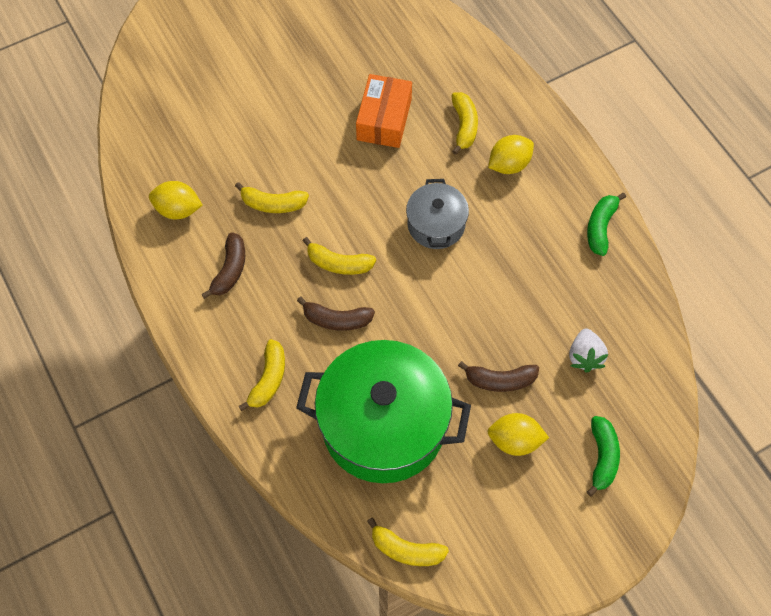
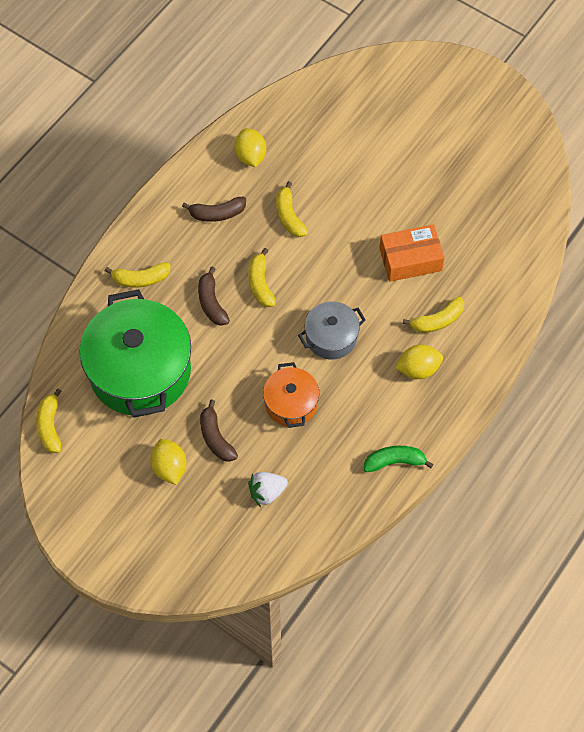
camera: 65 degrees right, 0 degrees up
yellow lemon [488,135,534,174] -> yellow lemon turned 45 degrees counterclockwise [395,345,443,379]
green banana [587,416,620,497] -> none
none -> orange pot [263,362,319,428]

